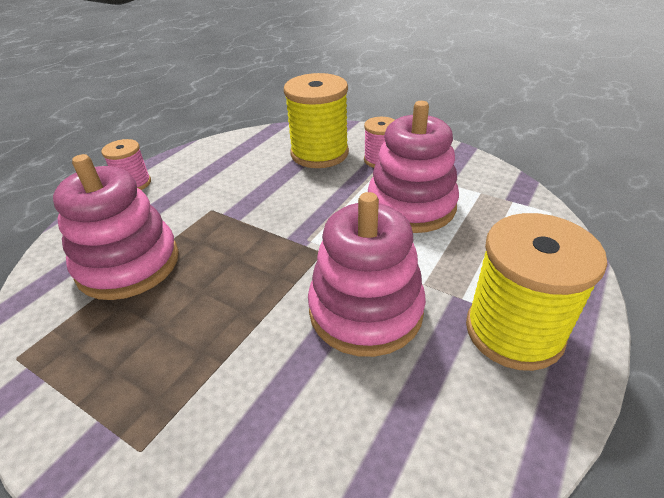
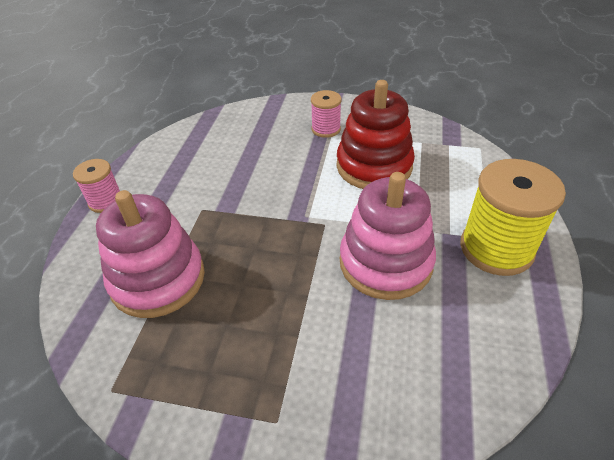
camera: 20 degrees left, 5 degrees up
yellow spool [284,73,349,168] -> none
pink stacking toy [368,101,459,233] -> red stacking toy [337,80,415,189]

